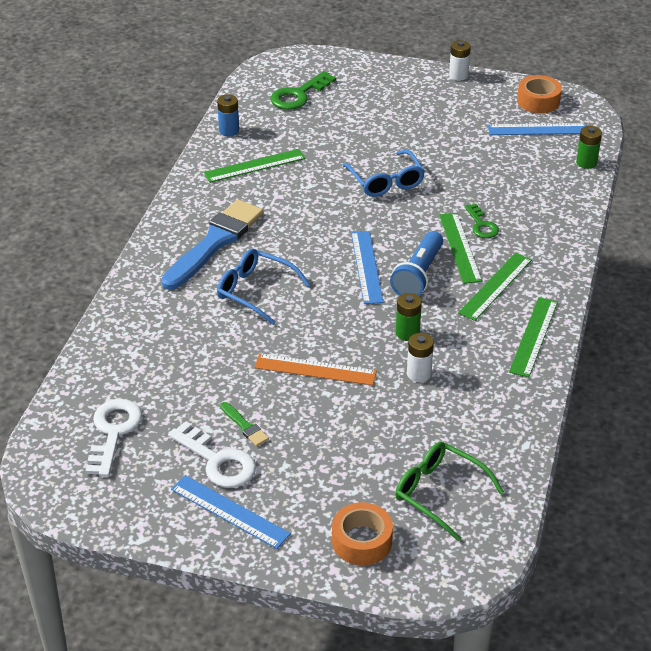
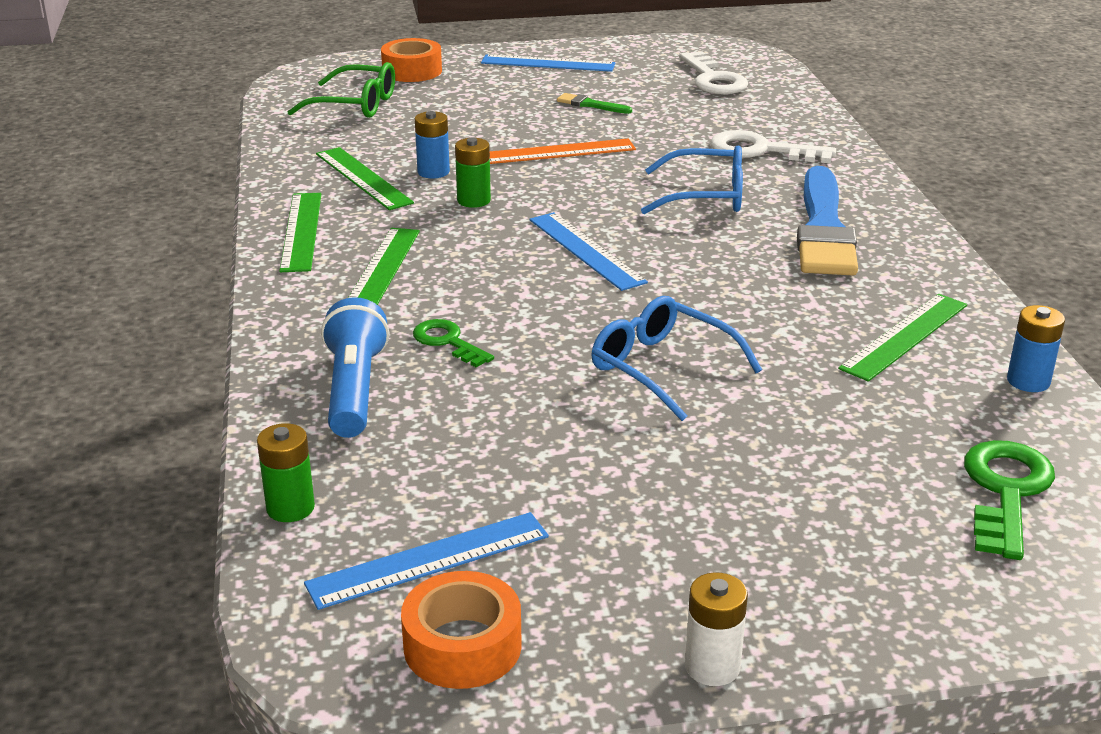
camera: 155 degrees right, 10 degrees down
white key [168,421,256,488] -> white key moved to [710,130,836,163]
blue flashlight [390,231,443,296] -> blue flashlight moved to [321,297,389,438]
white battery [407,333,434,382] -> blue battery [415,111,450,179]
green ruler [439,213,482,284] -> green ruler moved to [316,147,414,210]

